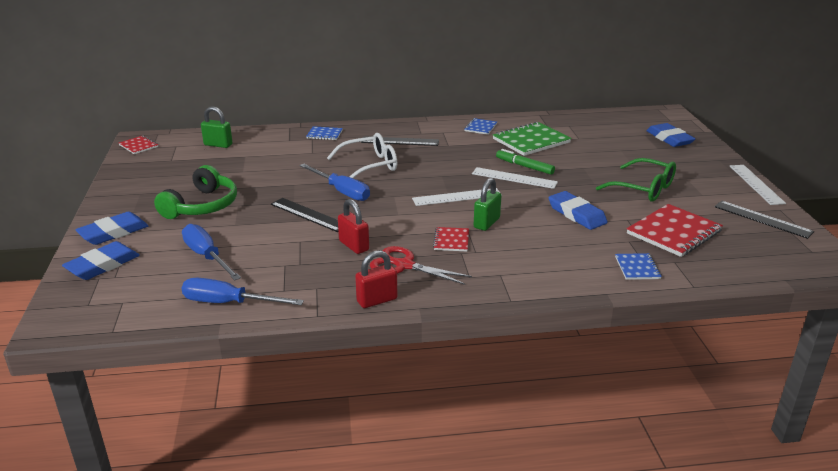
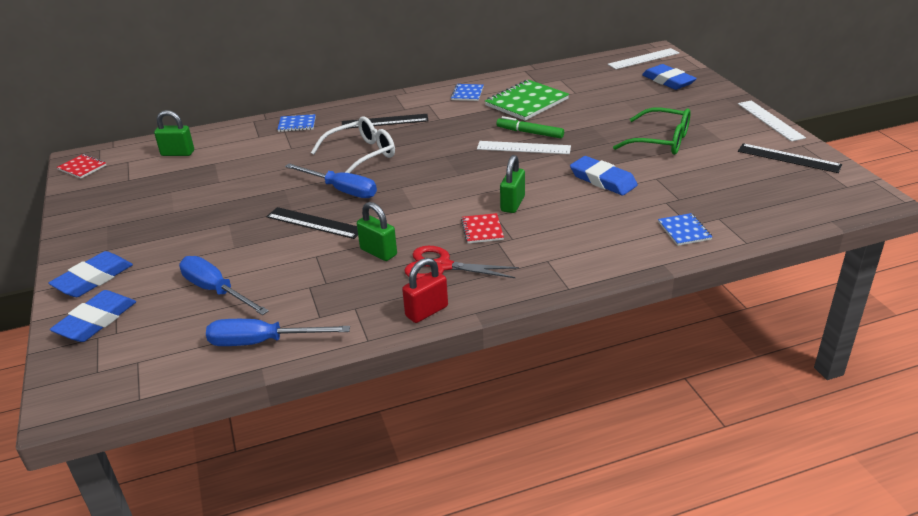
camera: 10 degrees left, 5 degrees up
green headphones [154,165,237,219] -> none
red padlock [338,199,369,254] -> green padlock [357,202,397,261]
white ruler [412,188,502,206] -> white ruler moved to [608,48,679,69]
red notebook [627,204,723,257] -> none

